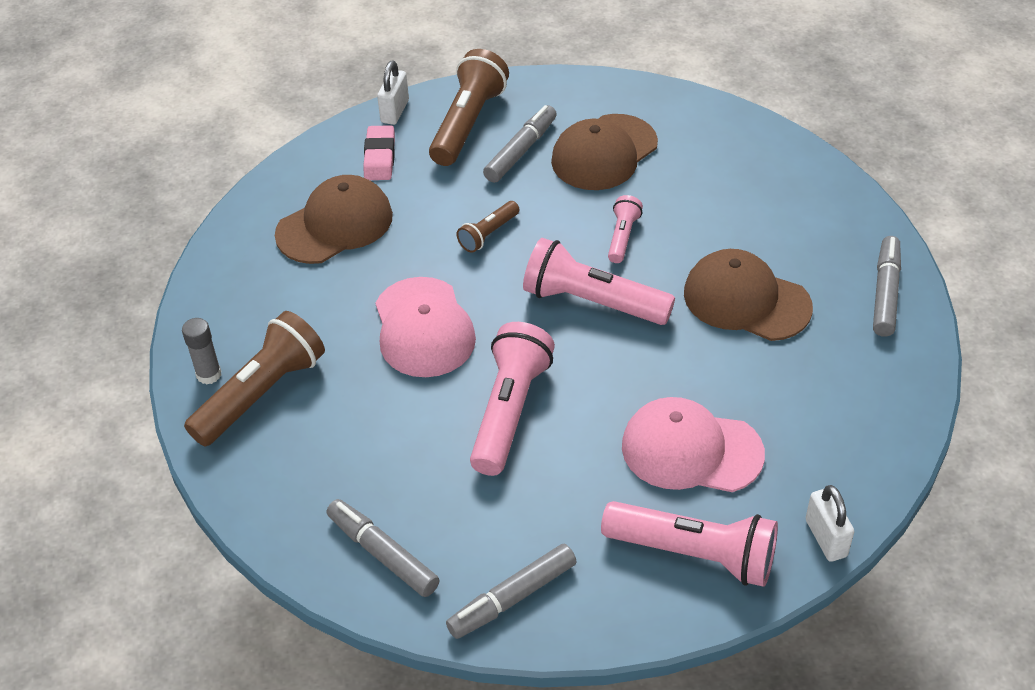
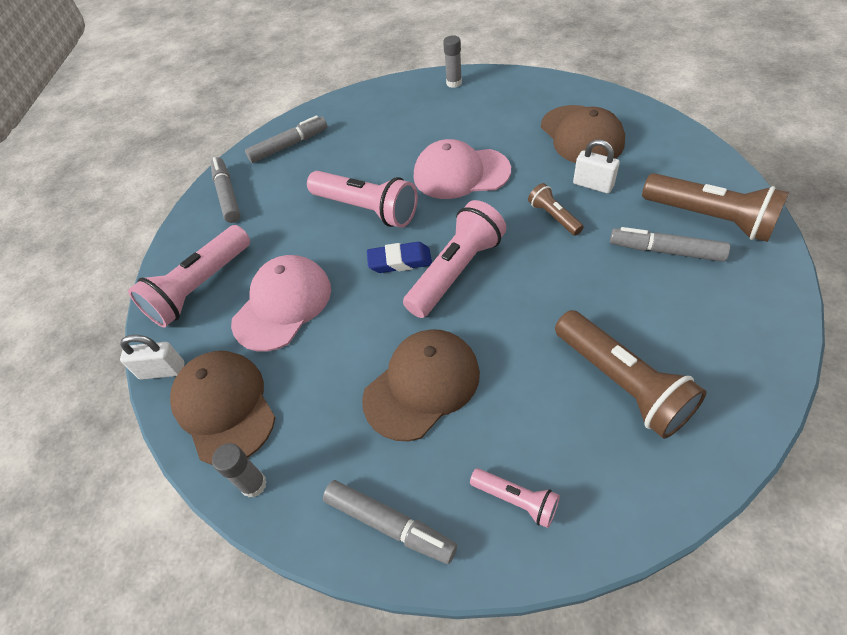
camera: 110 degrees right, 5 degrees up
brown flashlight [184,311,325,446] -> brown flashlight moved to [555,310,707,439]
pink eraser [363,125,395,180] -> none
white padlock [377,60,409,125] -> white padlock moved to [573,140,620,193]
grey marker [483,105,557,183] -> grey marker turned 150 degrees clockwise [610,227,730,262]
brown cap [551,114,658,190] -> brown cap moved to [170,351,276,465]
pink flashlight [608,195,643,263] -> pink flashlight moved to [470,468,560,528]
none -> grey glue stick [212,443,267,497]
none -> blue eraser [367,242,432,273]

